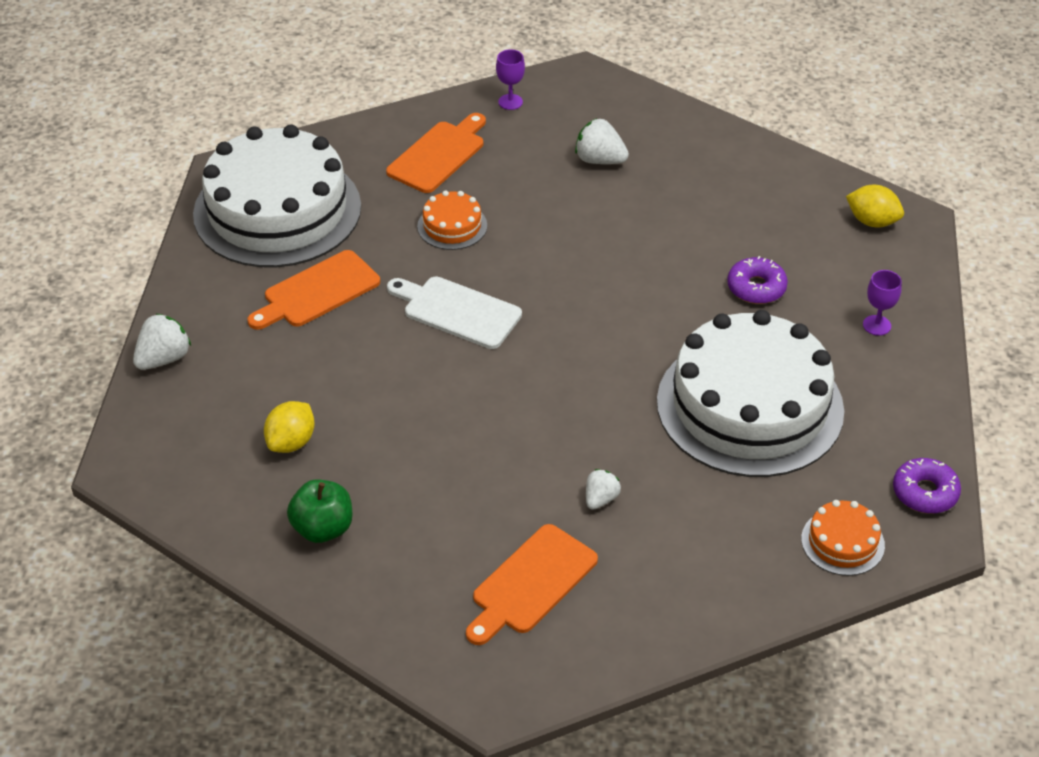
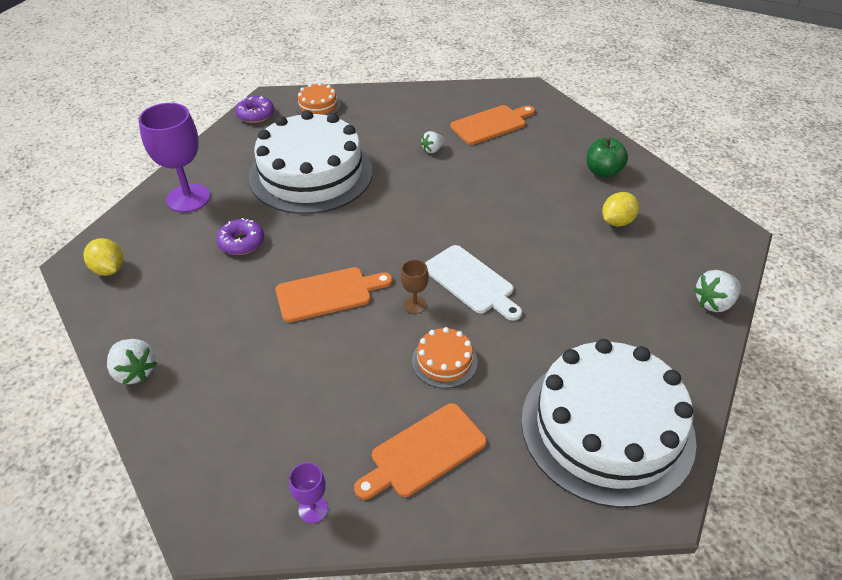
camera: 160 degrees left, 0 degrees up
orange cutting board [247,250,380,330] -> orange cutting board moved to [276,267,392,322]
white strawberry [575,118,629,164] -> white strawberry moved to [107,339,157,384]
purple goblet [863,270,902,336] -> purple goblet [138,103,210,212], size x2.13
none -> brown goblet [401,260,429,314]

